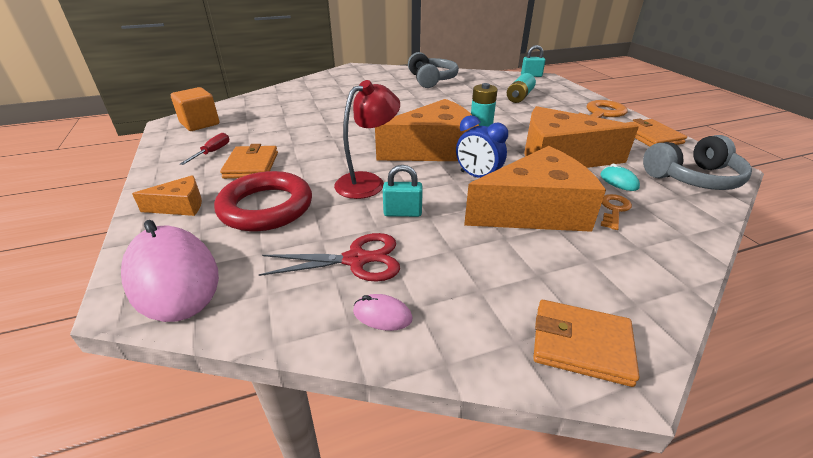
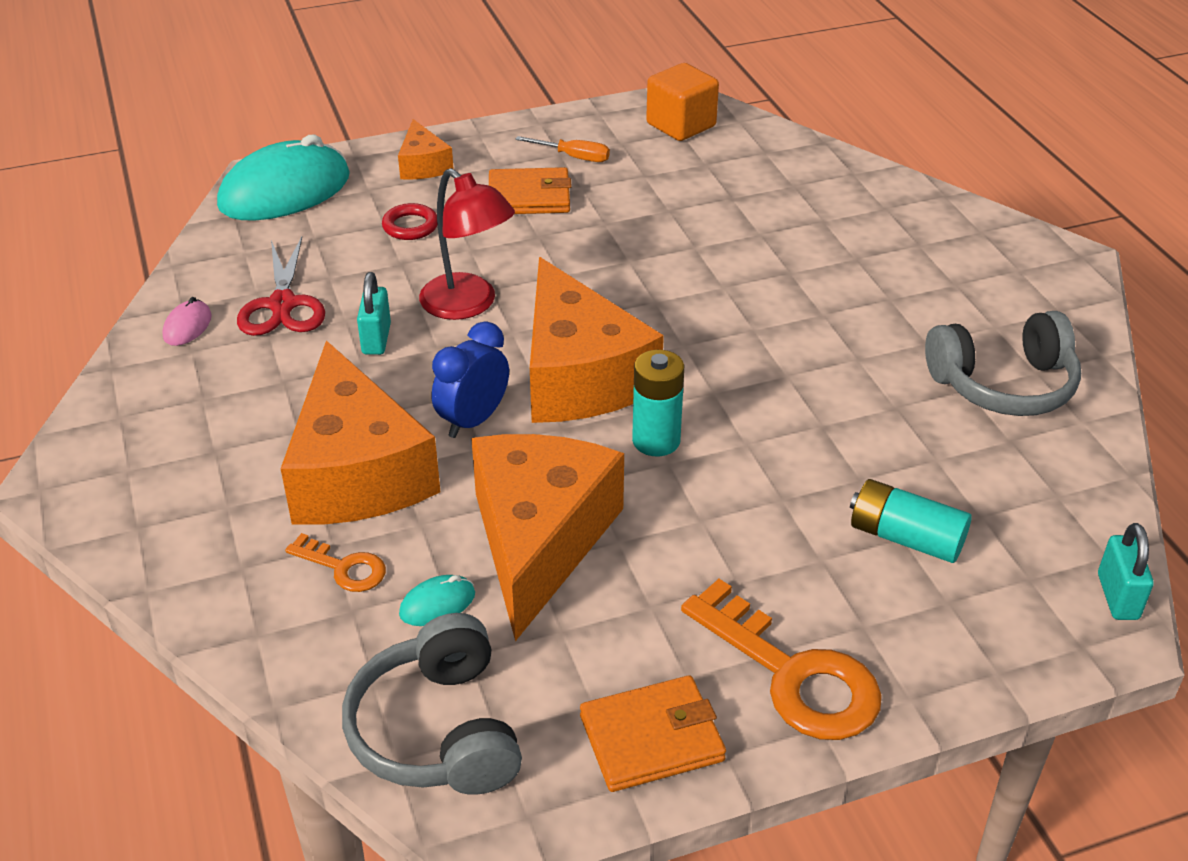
camera: 90 degrees right, 5 degrees up
pink mouse [121,220,219,322] -> turquoise mouse [217,134,350,221]
red screwdriver [180,133,229,165] -> orange screwdriver [515,136,610,162]
red ring [214,171,312,231] -> red ring [382,203,438,240], size x0.45
orange wallet [533,300,639,387] -> none

